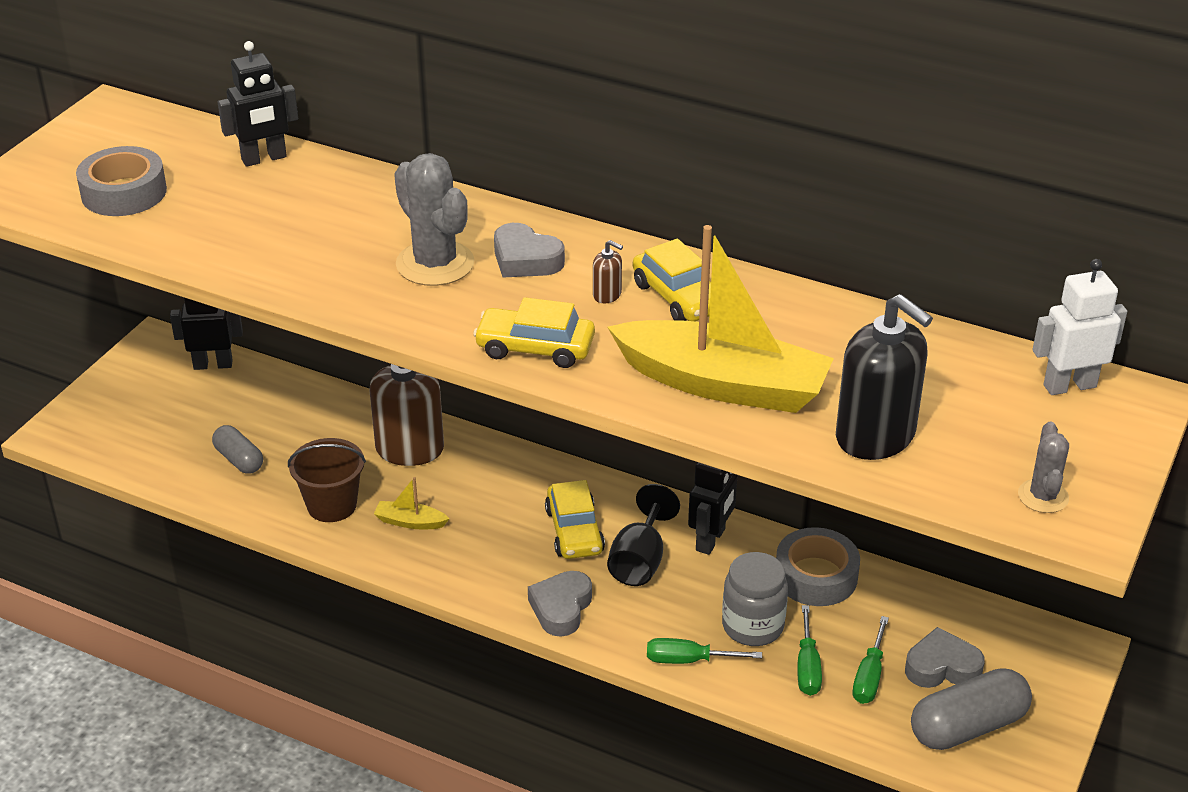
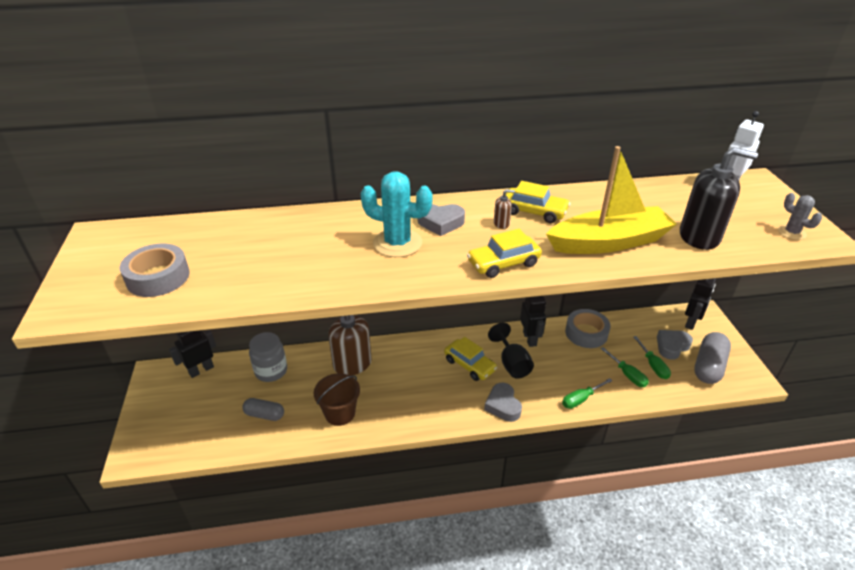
camera: 35 degrees left, 0 degrees up
black robot [218,41,298,167] -> black robot moved to [685,278,716,330]
yellow boat [374,477,449,529] -> none
grey cactus [394,153,474,286] -> turquoise cactus [360,171,433,257]
grey jar [722,552,788,646] -> grey jar moved to [249,332,287,382]

